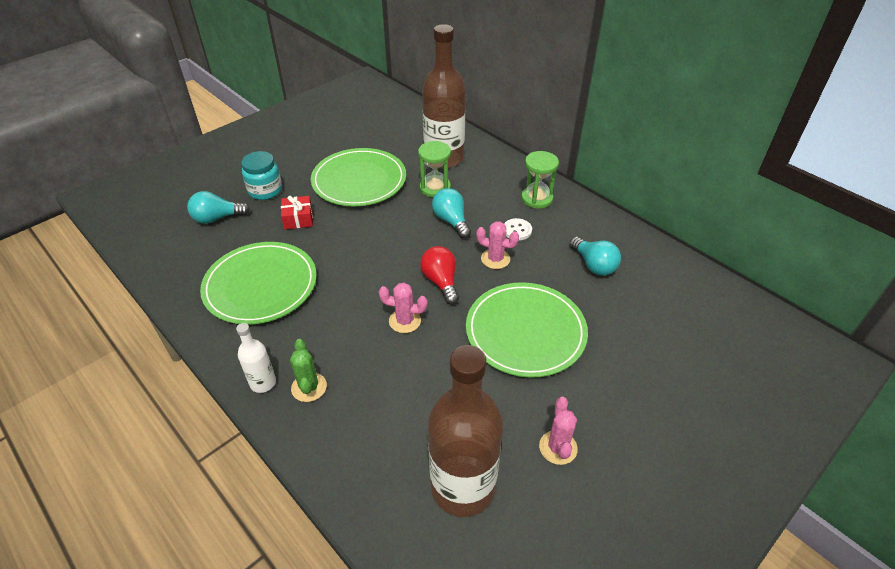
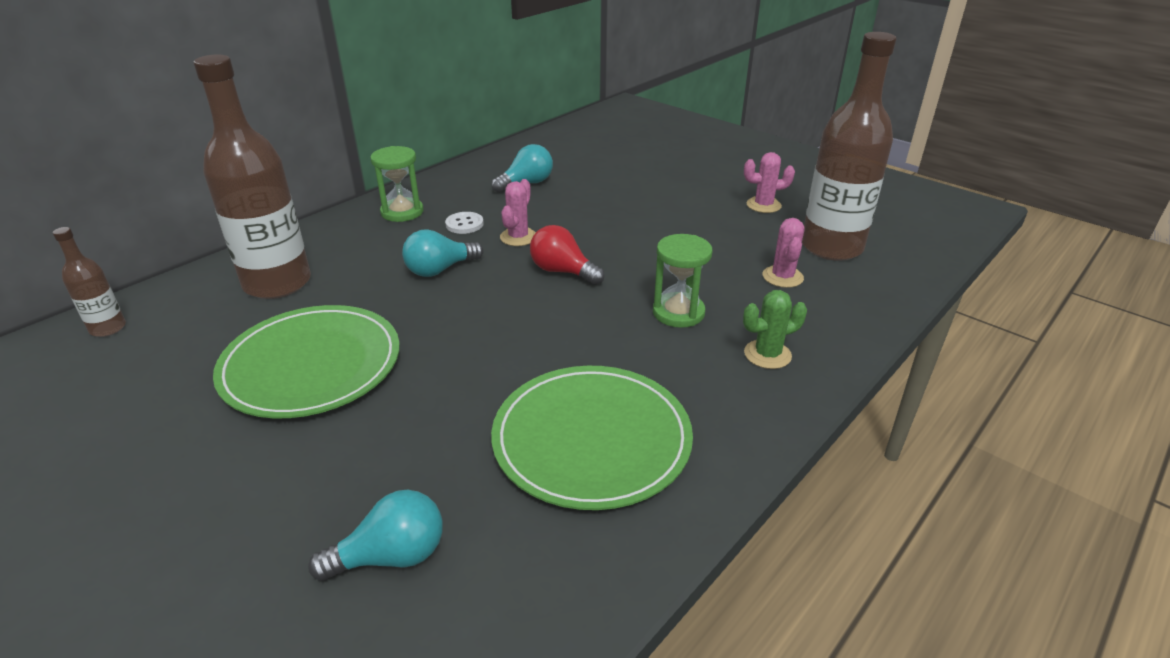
camera: 95 degrees left, 10 degrees down
turquoise light bulb [187,191,250,224] -> turquoise light bulb turned 90 degrees counterclockwise [308,490,443,581]
white bottle [236,323,276,393] -> none
turquoise jar [241,151,282,200] -> none
red gift [281,196,313,229] -> none
pink cactus [379,283,428,333] -> pink cactus moved to [763,218,804,288]
green hourglass [418,141,451,198] -> green hourglass moved to [653,234,712,328]
red light bulb [421,246,459,305] -> red light bulb turned 60 degrees clockwise [530,225,605,285]
green plate [466,282,588,378] -> none
none -> brown bottle [53,227,126,337]

